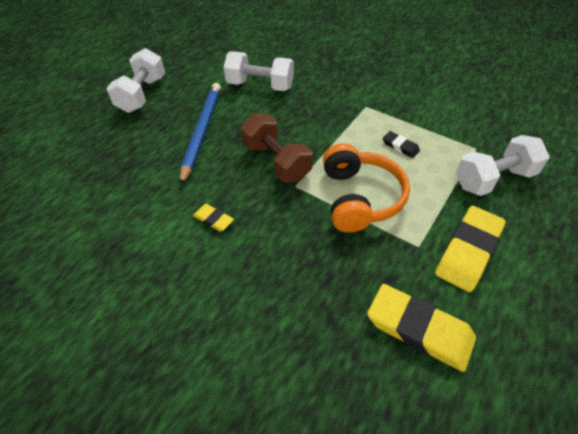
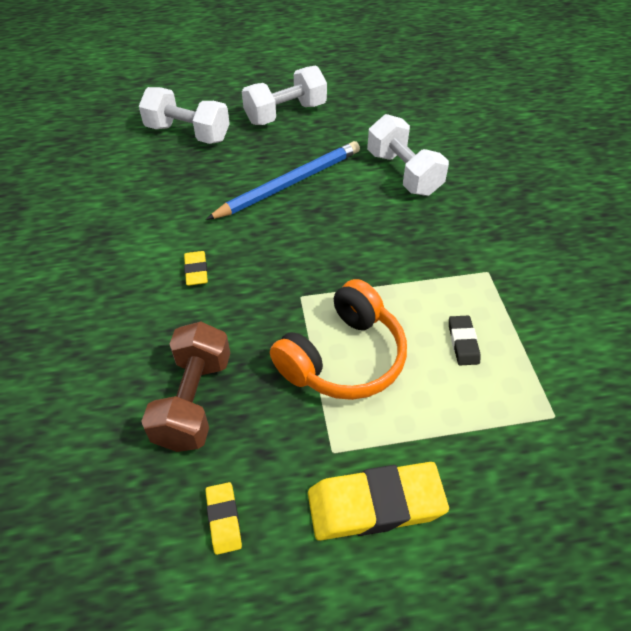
camera: 45 degrees right, 0 degrees up
brown dumbbell [241,113,313,183] -> brown dumbbell moved to [141,321,230,452]
yellow eraser [367,284,476,372] -> yellow eraser [205,482,242,555], size x0.49
white dumbbell [456,135,550,196] -> white dumbbell moved to [139,87,230,144]

